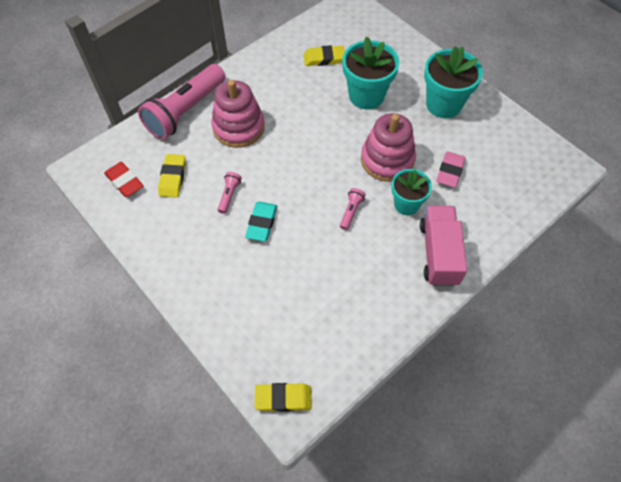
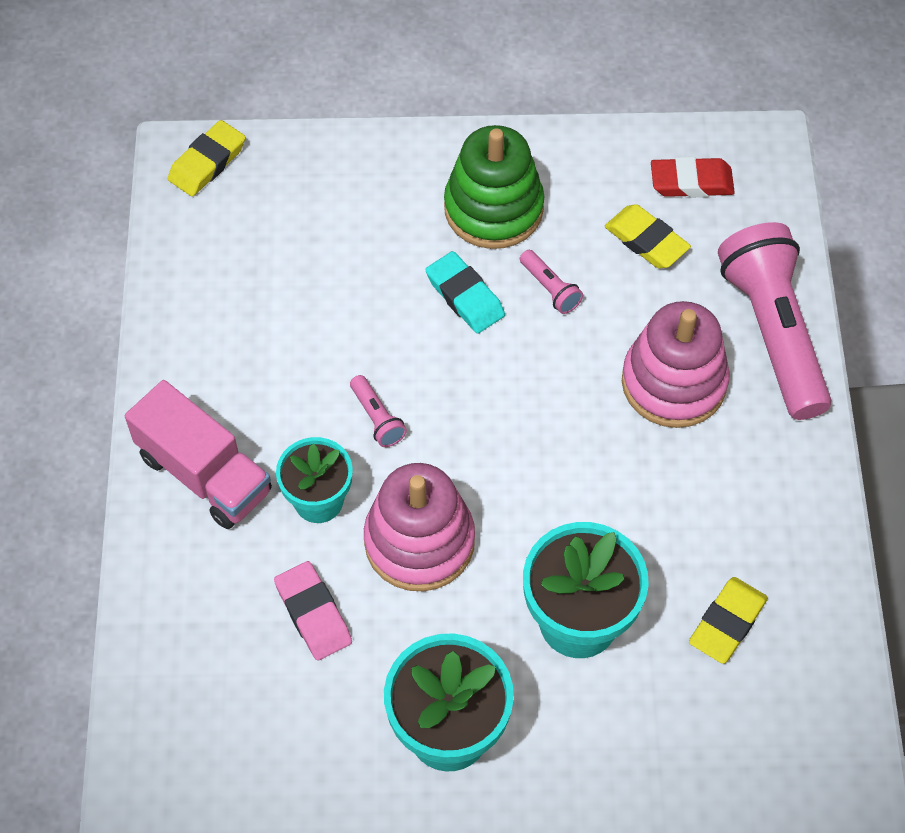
camera: 130 degrees right, 0 degrees up
none -> green stacking toy [444,125,544,249]

